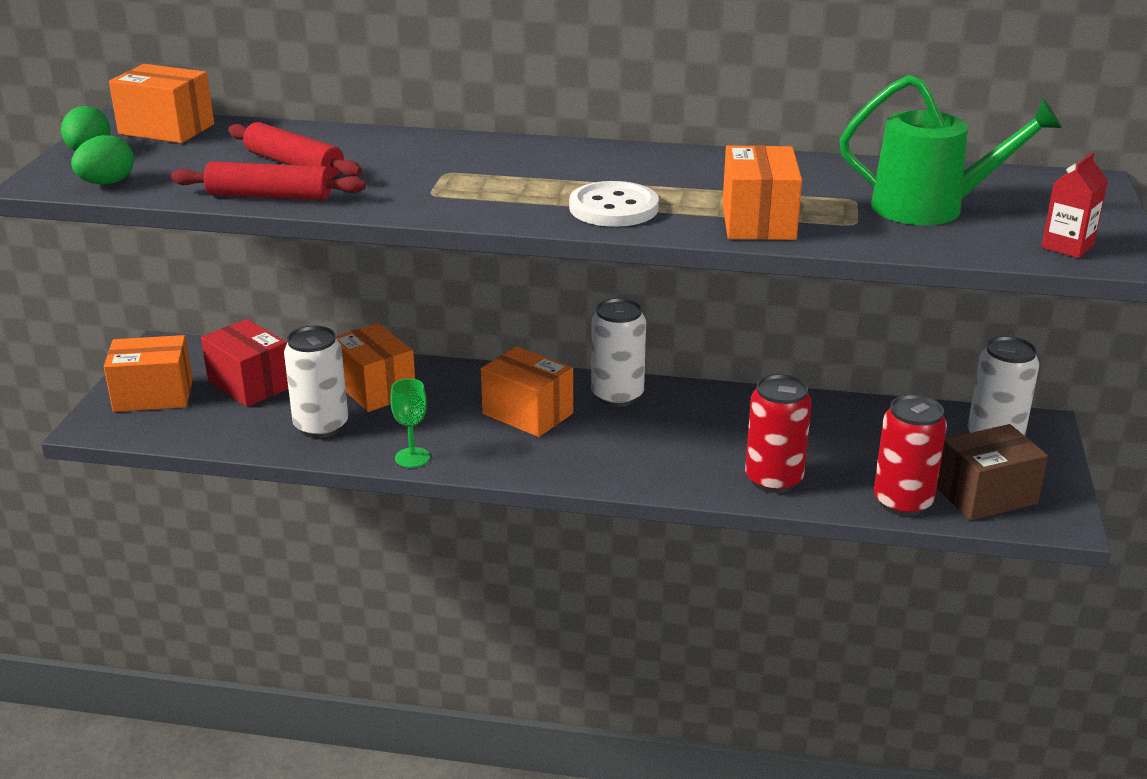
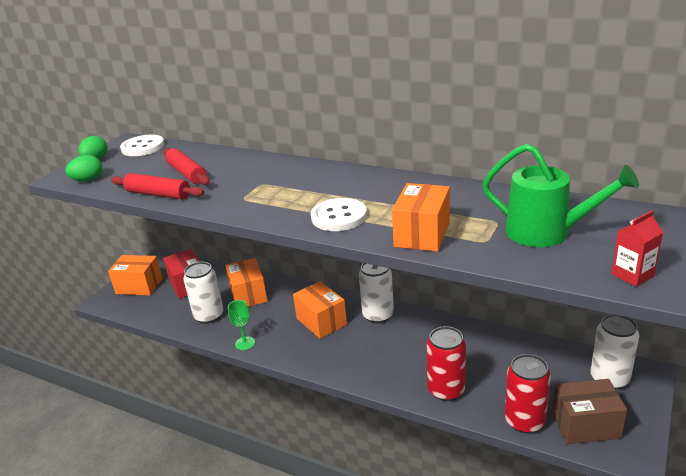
camera: 20 degrees right, 0 degrees up
orange box [109,64,214,143] -> white button [120,134,165,156]

